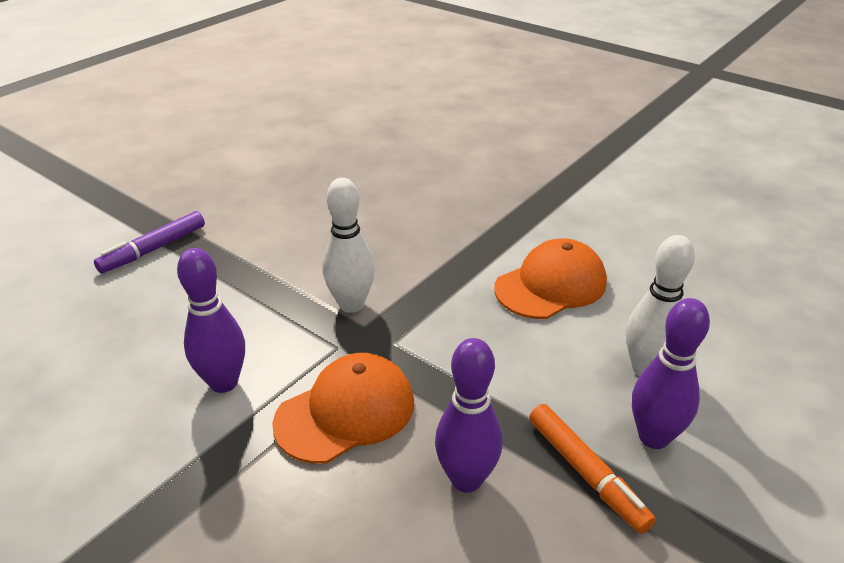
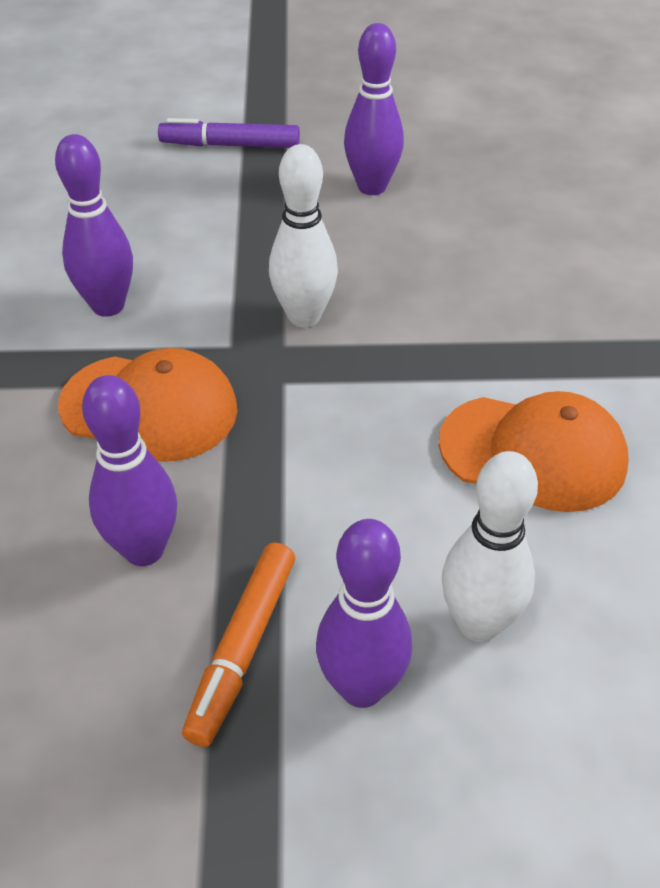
camera: 50 degrees right, 10 degrees up
none -> purple bowling pin [344,23,404,195]

